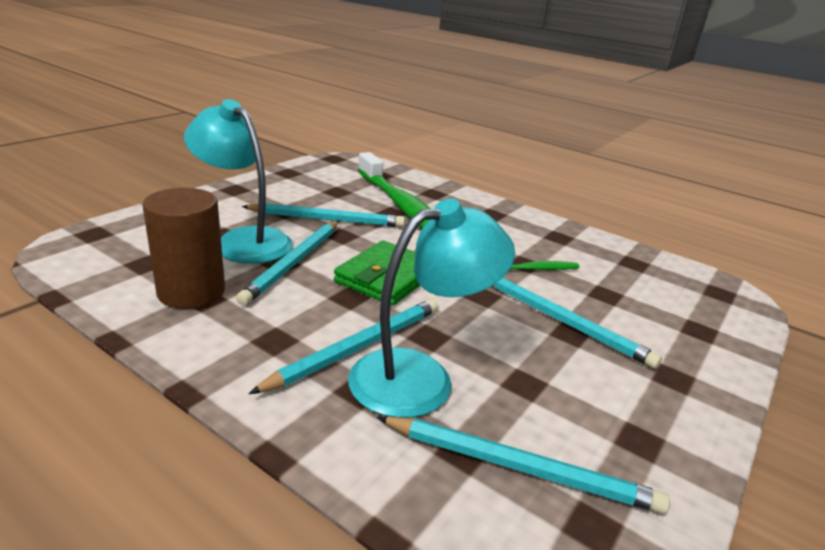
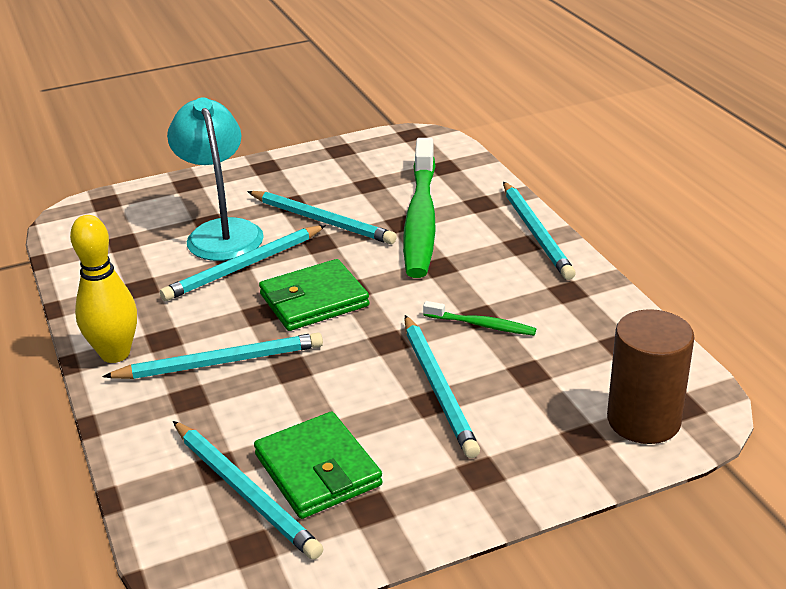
camera: 35 degrees right, 5 degrees up
brown cylinder [142,188,225,309] -> brown cylinder moved to [607,309,695,444]
turquoise lamp [348,199,515,418] -> none
none -> yellow bowling pin [70,215,137,363]
none -> green wallet [254,412,383,519]
none -> turquoise pencil [503,182,576,280]

